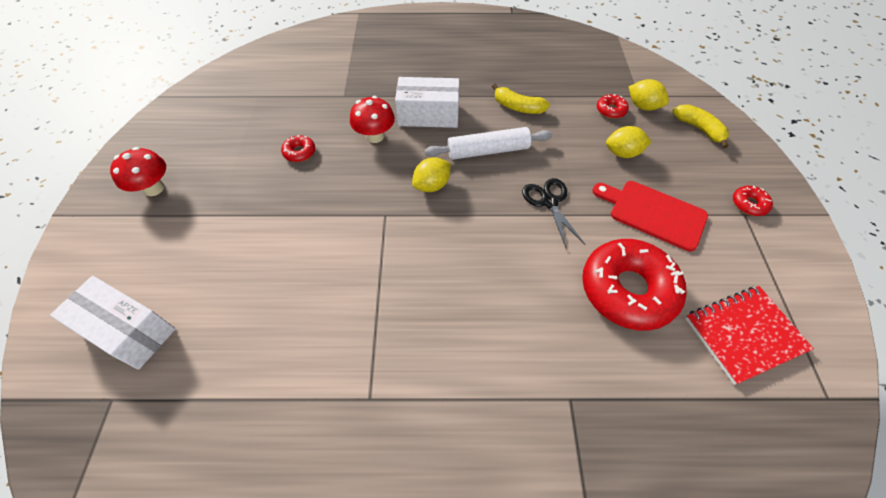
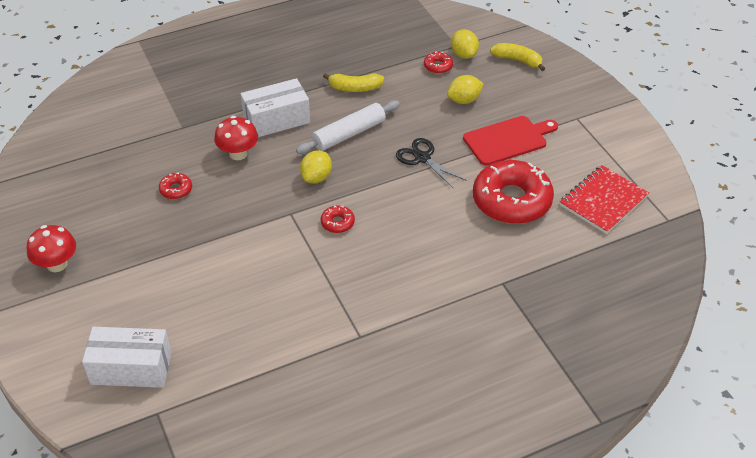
camera: 25 degrees left, 10 degrees down
red cutting board [592,181,708,252] -> red cutting board turned 150 degrees clockwise [463,116,558,166]
yellow lemon [629,79,669,111] -> yellow lemon turned 60 degrees clockwise [451,29,479,59]
red donut [733,186,773,216] -> red donut moved to [321,205,355,233]

